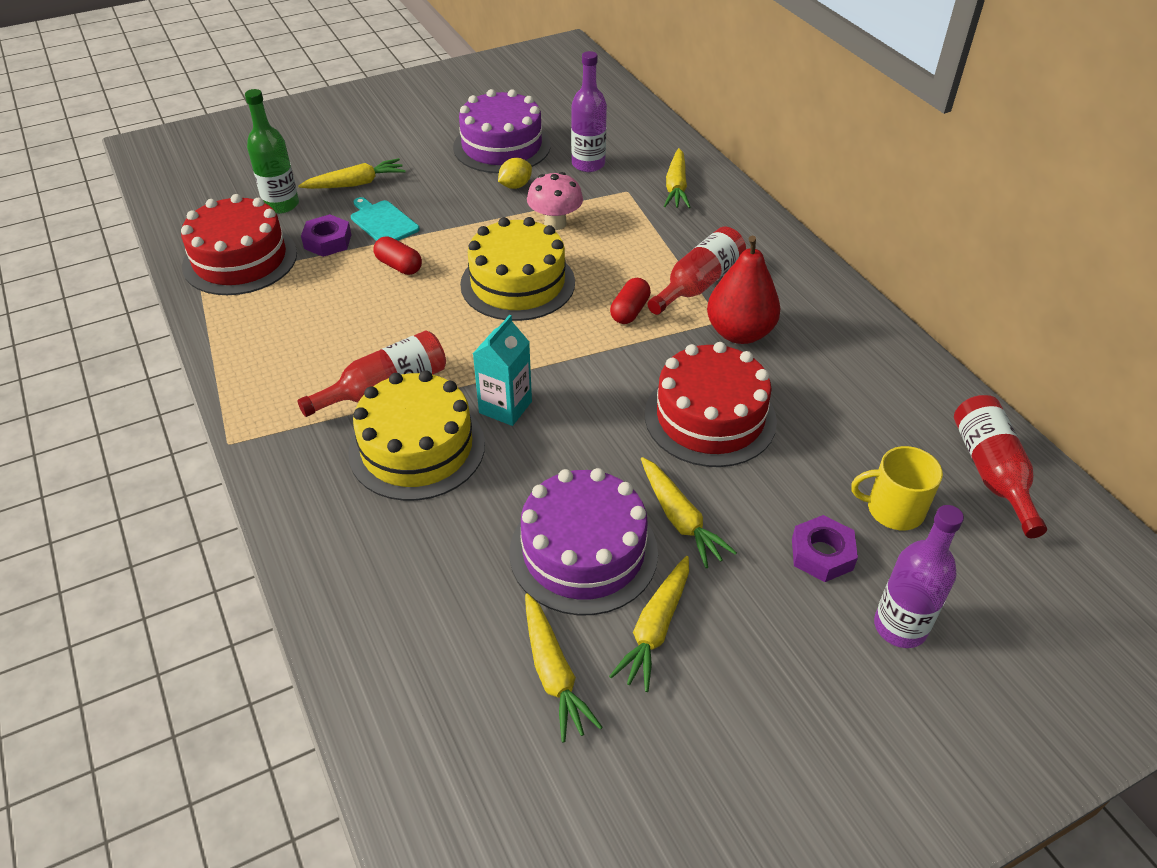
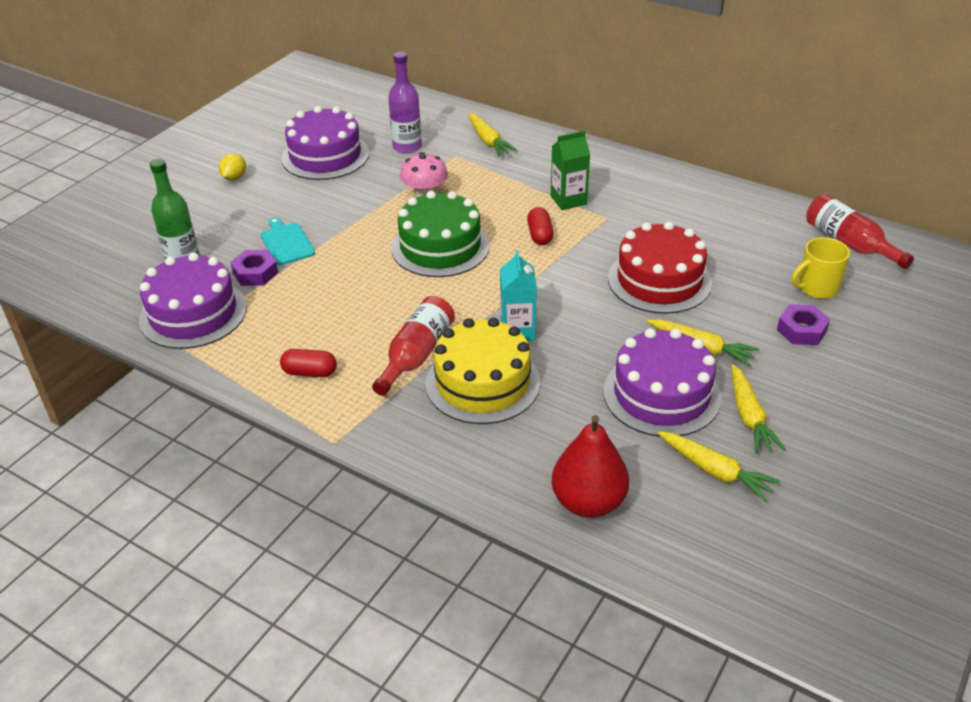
camera: 30 degrees left, 5 degrees down
red cake [181,194,297,295] -> purple cake [139,253,247,349]
yellow carrot [298,158,406,189] -> none
turquoise cutting board [351,197,420,241] -> turquoise cutting board turned 45 degrees clockwise [261,217,315,265]
red capsule [374,236,422,275] -> red capsule moved to [280,349,337,377]
yellow cake [460,217,575,321] -> green cake [391,191,490,277]
yellow lemon [498,158,532,189] -> yellow lemon moved to [219,153,246,181]
red bottle [647,227,746,315] -> green carton [551,131,590,210]
red pear [707,236,781,344] -> red pear moved to [552,415,629,518]
purple bottle [874,505,964,648] -> none

